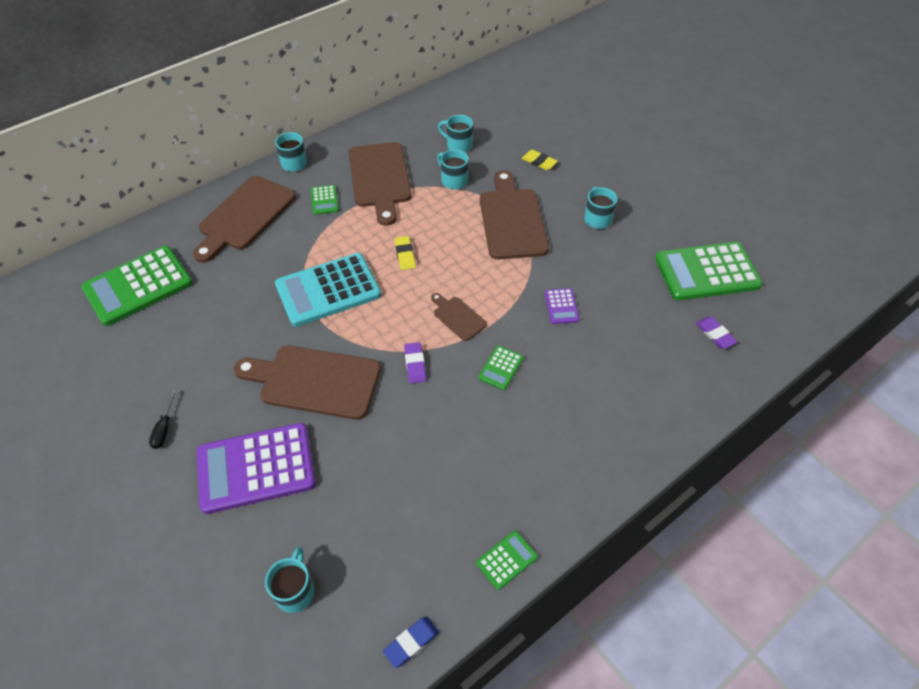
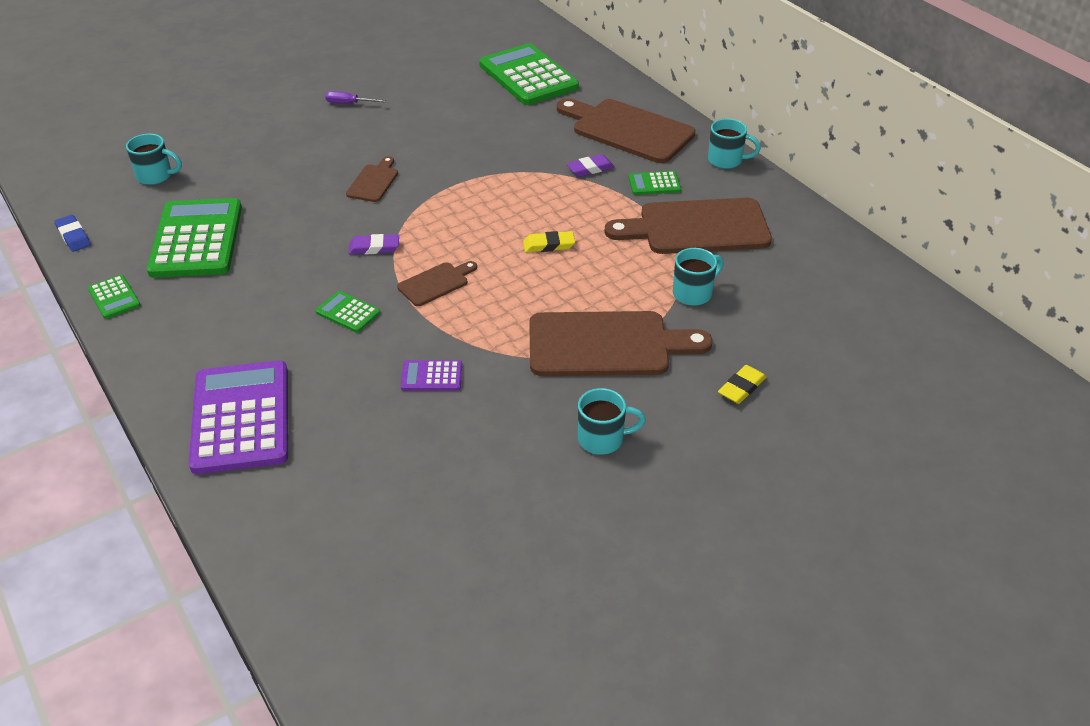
camera: 95 degrees right, 10 degrees down
black screwdriver [149,390,176,449] -> purple screwdriver [325,91,386,103]
purple calculator [197,423,316,514] -> purple calculator moved to [189,360,288,475]
brown cutting board [234,346,381,420] -> brown cutting board [346,156,398,202], size x0.49
turquoise calculator [275,253,381,327] -> none
turquoise mug [438,115,473,152] -> none
green calculator [655,242,763,301] -> green calculator moved to [147,198,242,278]
purple eraser [696,316,737,349] -> purple eraser moved to [566,154,614,177]

